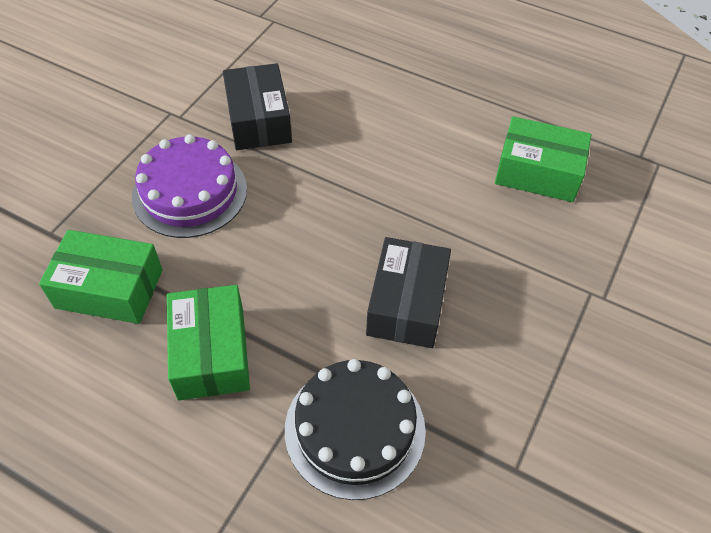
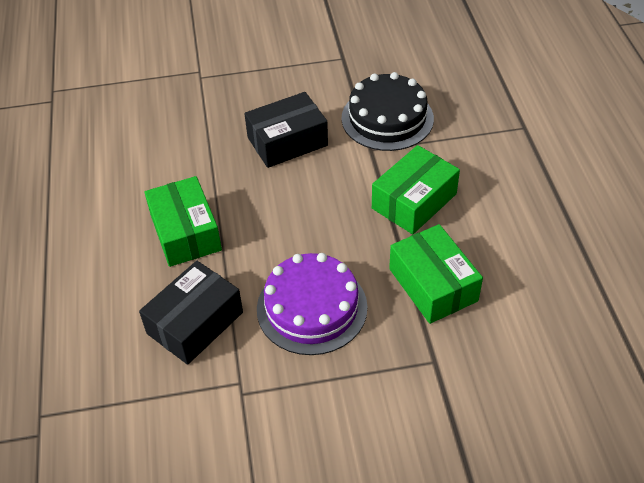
camera: 125 degrees left, 5 degrees down
green box [495,116,591,202] -> green box moved to [144,176,222,267]

